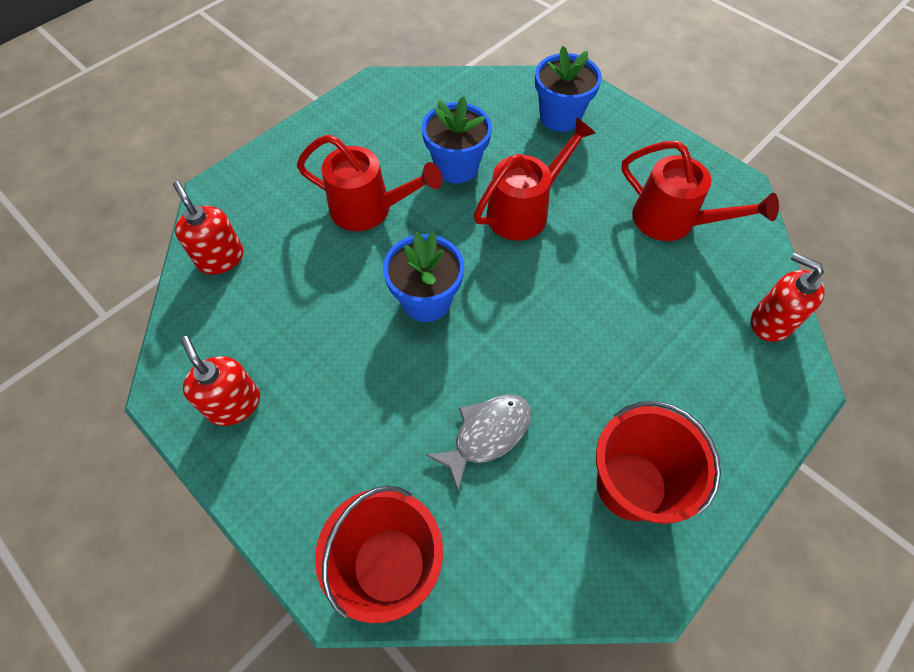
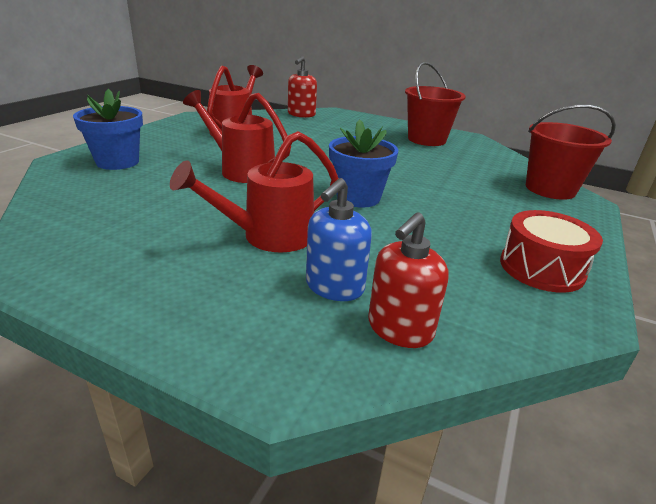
camera: 110 degrees left, 30 degrees down
red soap dispenser [181,336,260,426] -> red drum [500,210,603,293]
red watering can [297,134,442,231] -> red watering can turned 120 degrees counterclockwise [170,131,339,252]
blue flower pot [422,96,492,184] -> none
grey fish [426,394,531,493] -> none
none -> blue soap dispenser [306,178,372,301]

